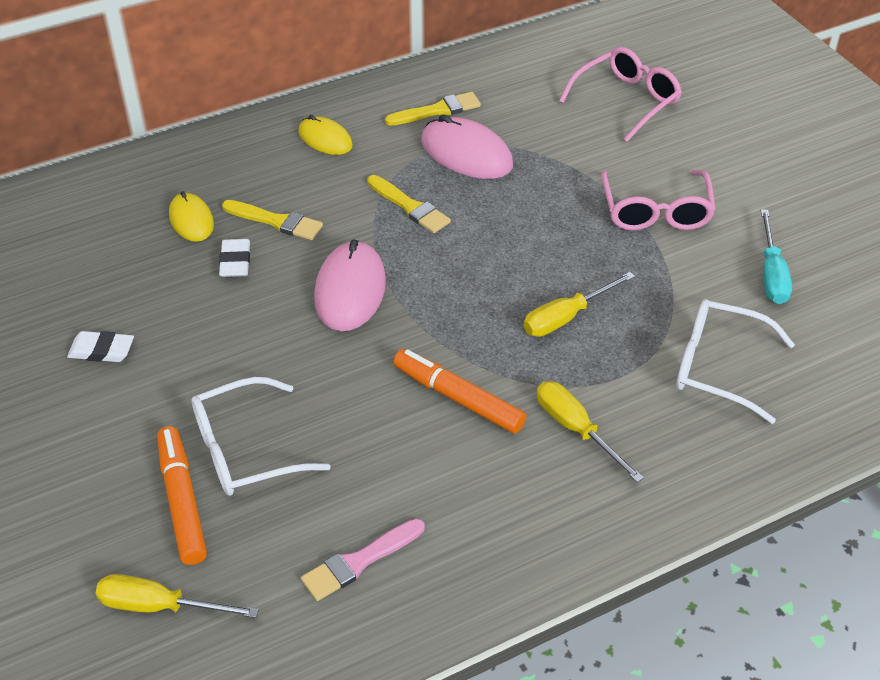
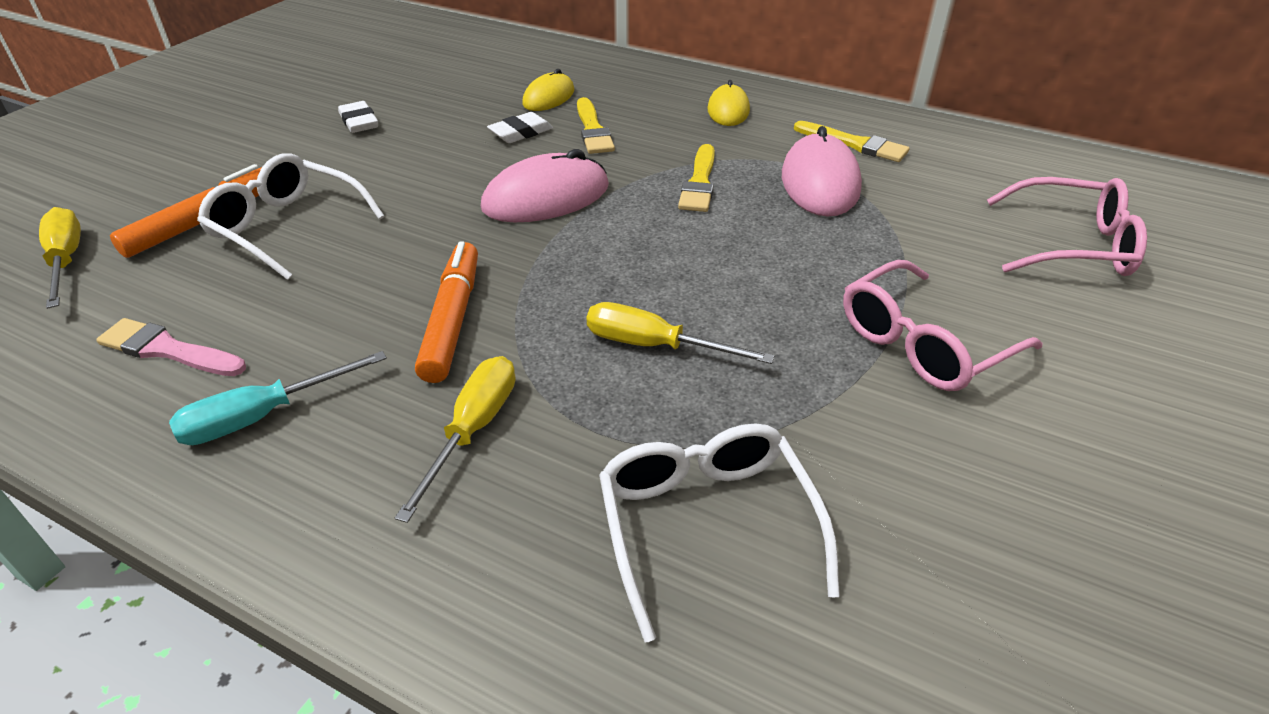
camera: 55 degrees right, 5 degrees down
turquoise screwdriver [761,209,792,304] -> turquoise screwdriver moved to [169,351,387,445]

